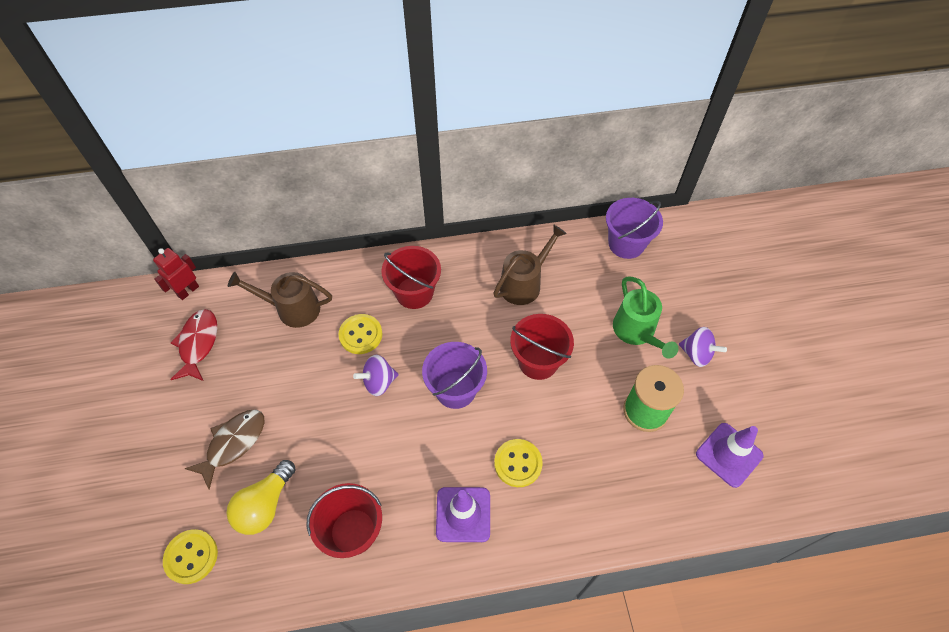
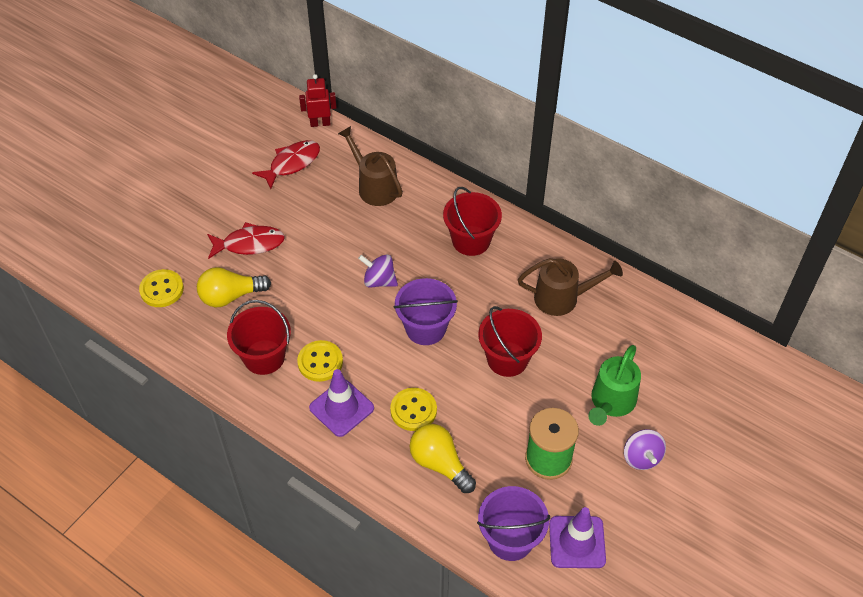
camera: 45 degrees right, 5 degrees down
brown fish [184,410,264,490] -> red fish [207,222,285,259]
yellow button [338,314,382,354] -> yellow button moved to [297,340,343,382]
purple bucket [606,198,663,259] -> purple bucket moved to [477,486,550,561]
none -> yellow light bulb [410,424,476,493]

